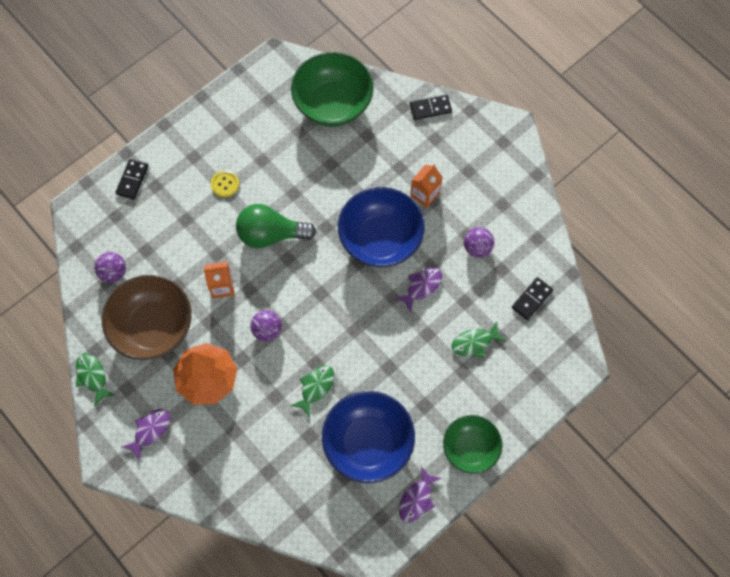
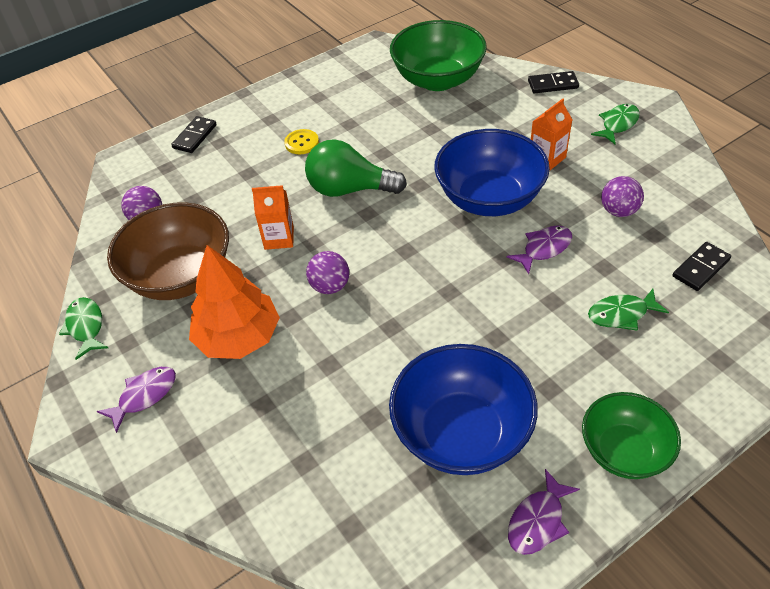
camera: 10 degrees right, 20 degrees down
green fish [290,365,334,418] -> green fish moved to [591,104,640,144]

